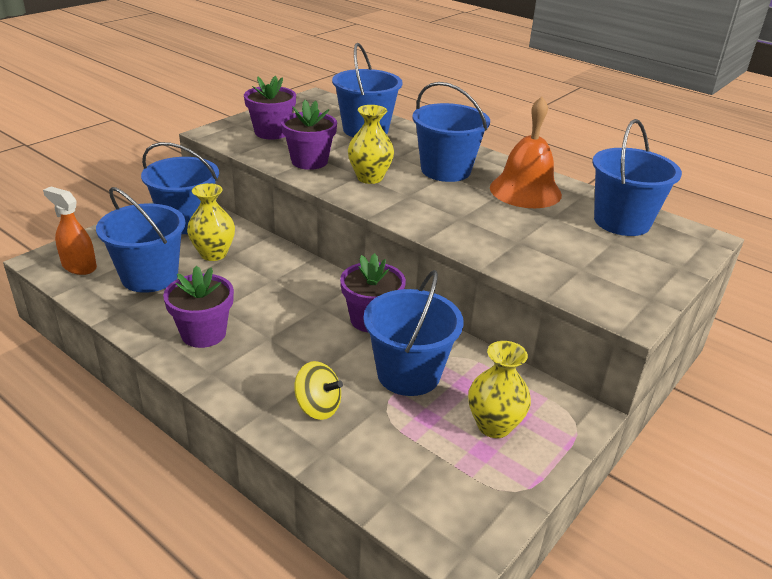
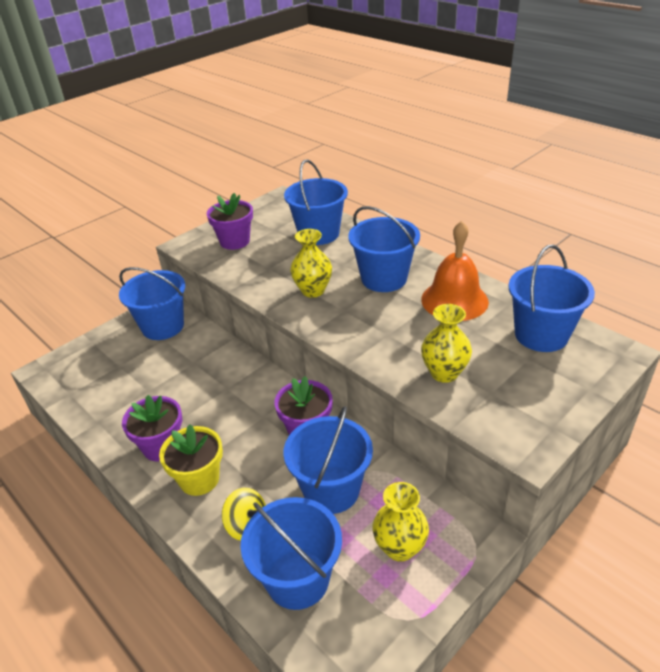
camera: 10 degrees right, 5 degrees up
orange spray bottle [43,187,97,275] -> none
blue bucket [96,187,185,293] -> blue bucket moved to [240,497,342,610]
yellow vase [187,183,235,261] -> yellow vase moved to [421,304,472,383]
purple flower pot [281,100,337,170] -> none
none -> yellow flower pot [159,424,223,496]

